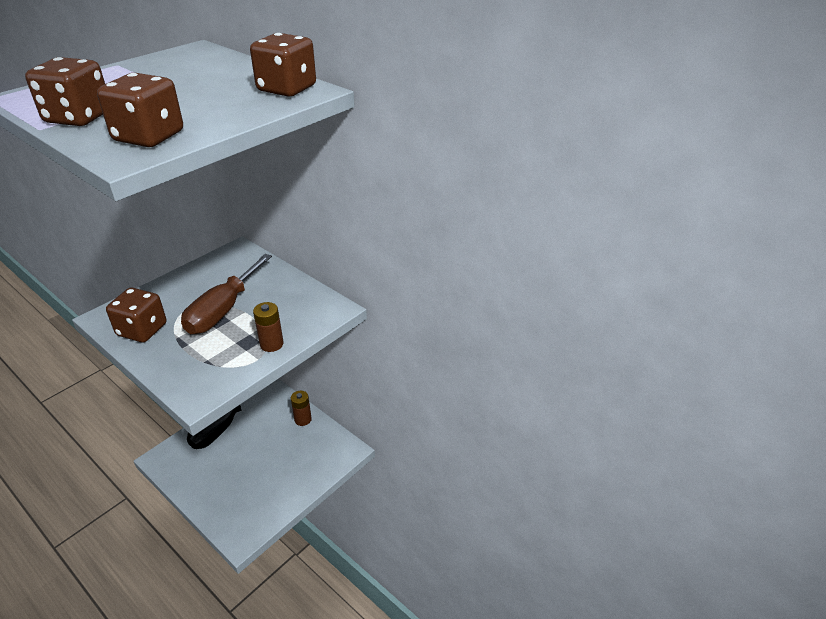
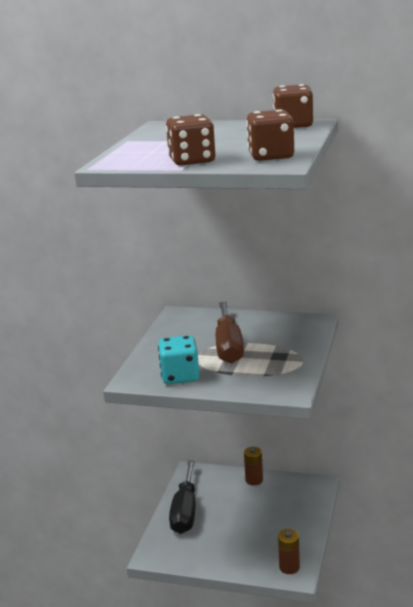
camera: 25 degrees left, 15 degrees down
brown dice [106,288,166,342] -> turquoise dice [158,335,199,384]
brown battery [253,302,284,352] -> brown battery moved to [278,529,300,574]

